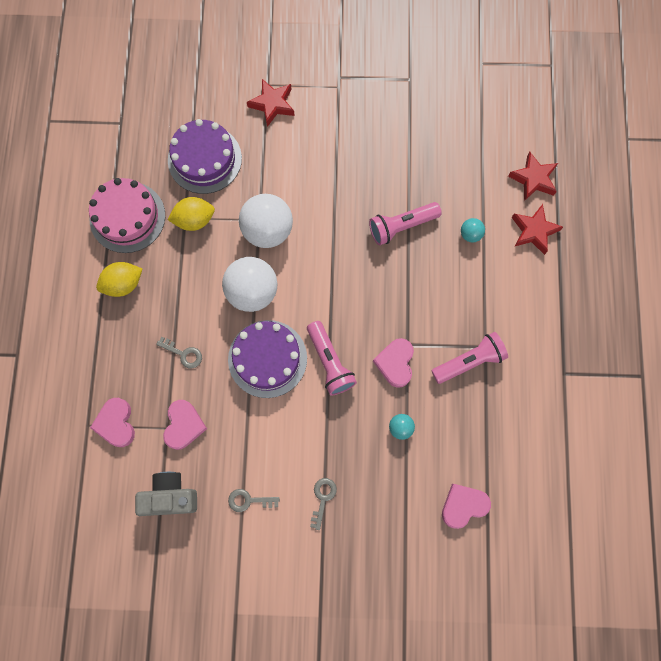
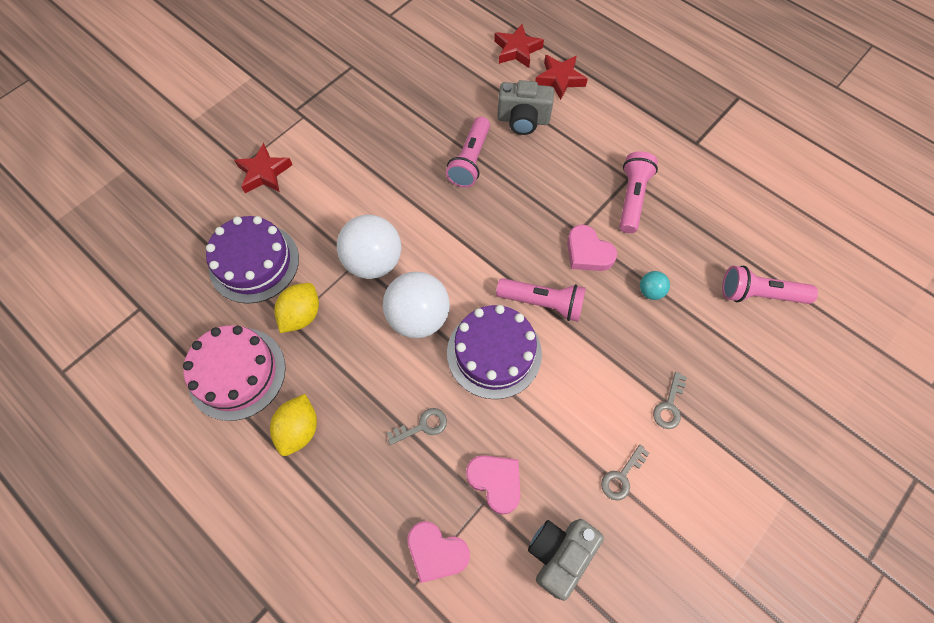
camera: 50 degrees left, 10 degrees down
grey key [310,478,337,530] -> grey key turned 120 degrees counterclockwise [653,372,687,429]
pink heart [442,484,491,529] -> pink flashlight [722,266,818,304]
turquoise ball [461,218,485,242] -> grey camera [497,80,554,135]

